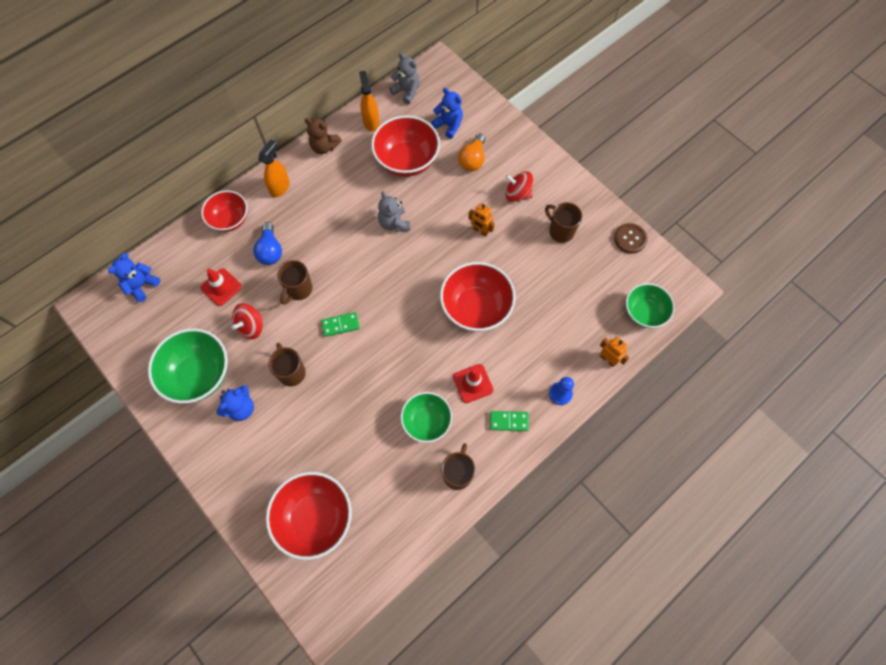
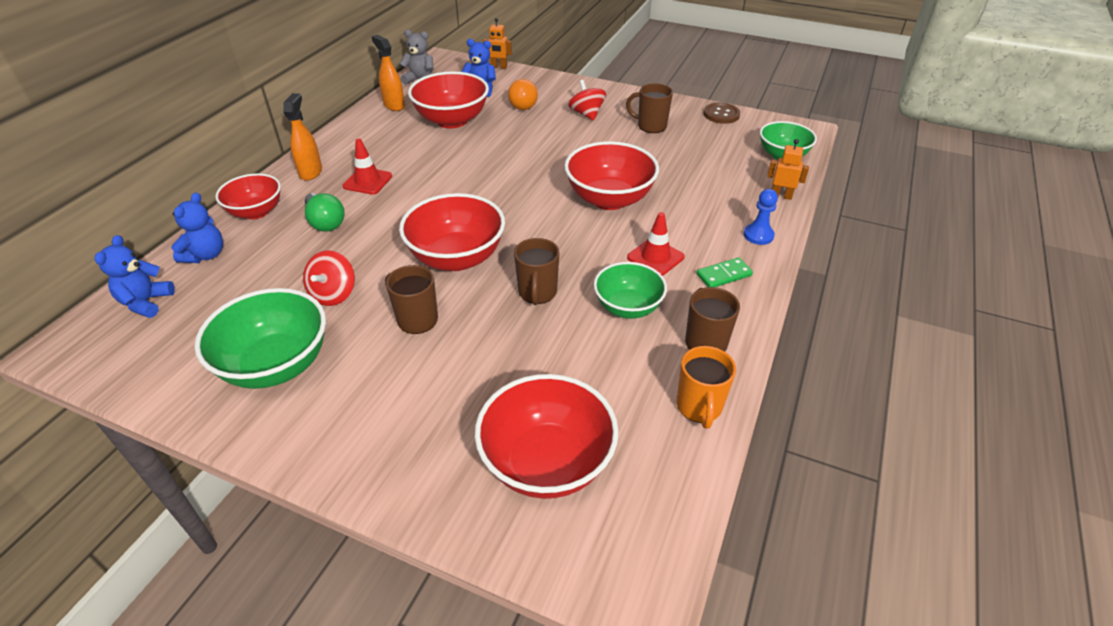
camera: 25 degrees left, 25 degrees down
red traffic cone [200,268,242,306] -> red traffic cone moved to [343,139,392,195]
blue teddy bear [216,385,254,421] -> blue teddy bear moved to [171,193,223,263]
blue light bulb [253,222,282,265] -> green light bulb [305,193,345,232]
brown mug [277,260,312,305] -> brown mug moved to [514,238,559,305]
brown teddy bear [305,118,342,154] -> none
green domino [321,312,360,337] -> red bowl [399,193,505,271]
grey teddy bear [378,191,410,232] -> none
orange robot [468,203,495,237] -> orange robot moved to [483,18,512,69]
red spinning top [505,171,533,202] -> red spinning top turned 75 degrees clockwise [568,80,606,121]
none -> orange mug [677,346,736,428]

